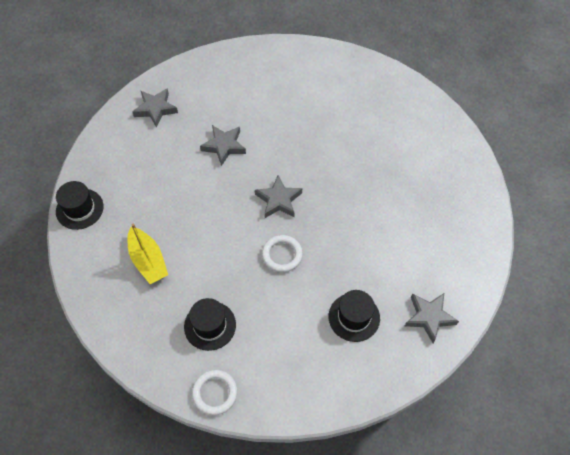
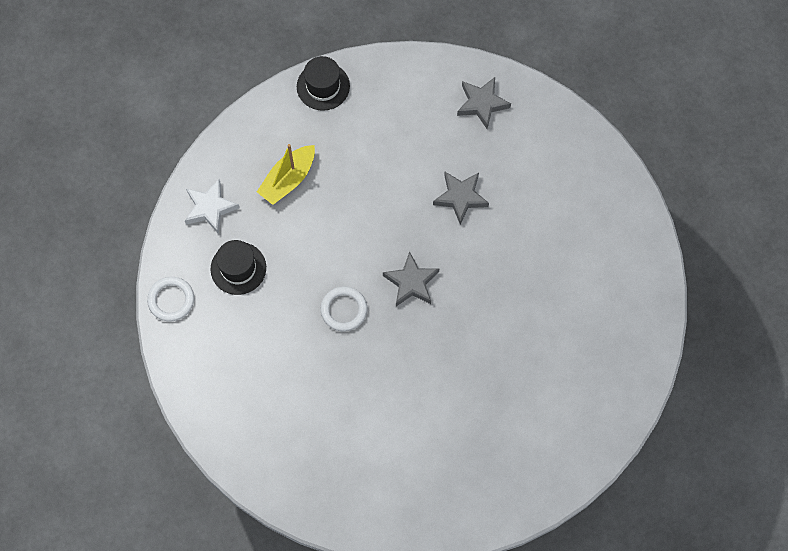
camera: 70 degrees right, 10 degrees up
black hat [329,290,380,342] -> none
grey star [405,293,459,343] -> none
none -> white star [185,179,239,234]

